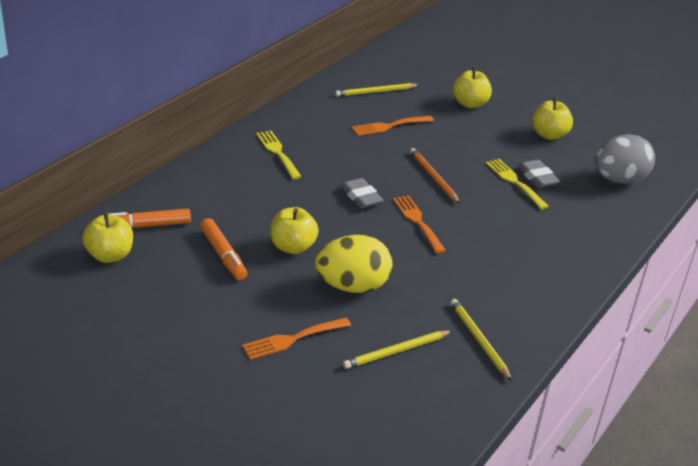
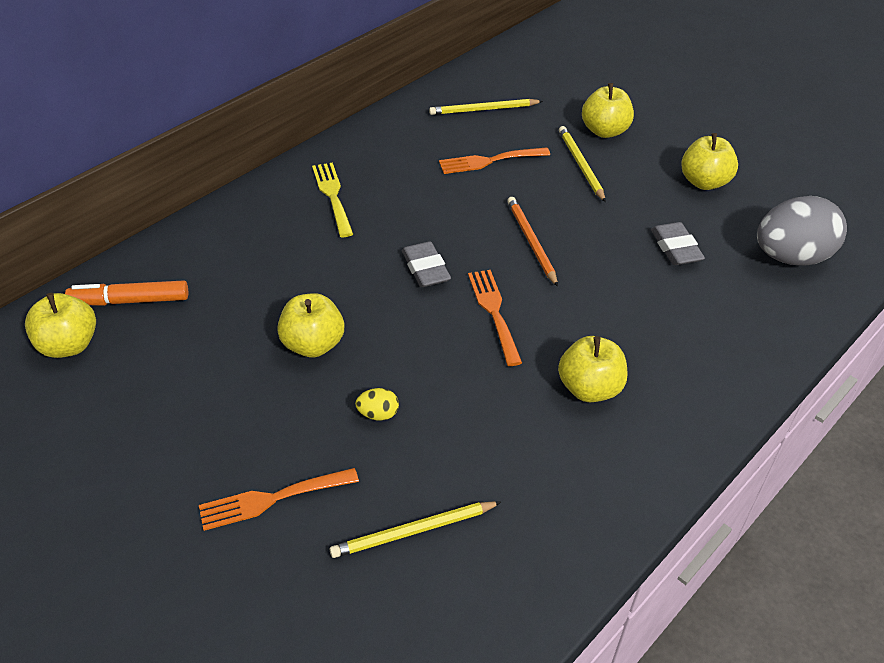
camera: 10 degrees right, 10 degrees up
orange marker [200,218,247,280] -> none
yellow egg [315,235,392,293] -> yellow egg [355,388,399,421], size x0.40
yellow pencil [451,299,512,381] -> yellow pencil moved to [559,126,606,202]
yellow fork [486,159,549,209] -> none
none -> yellow apple [558,336,627,402]

